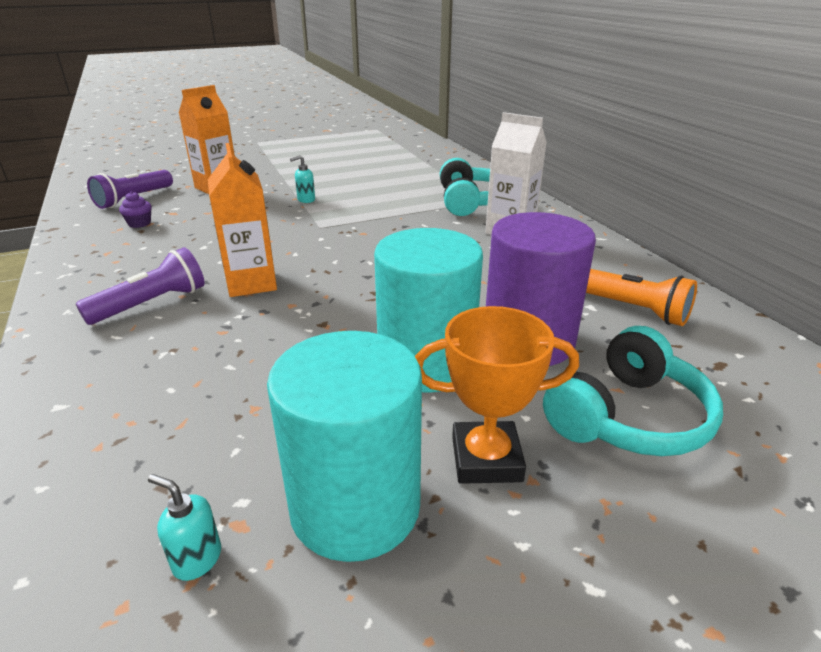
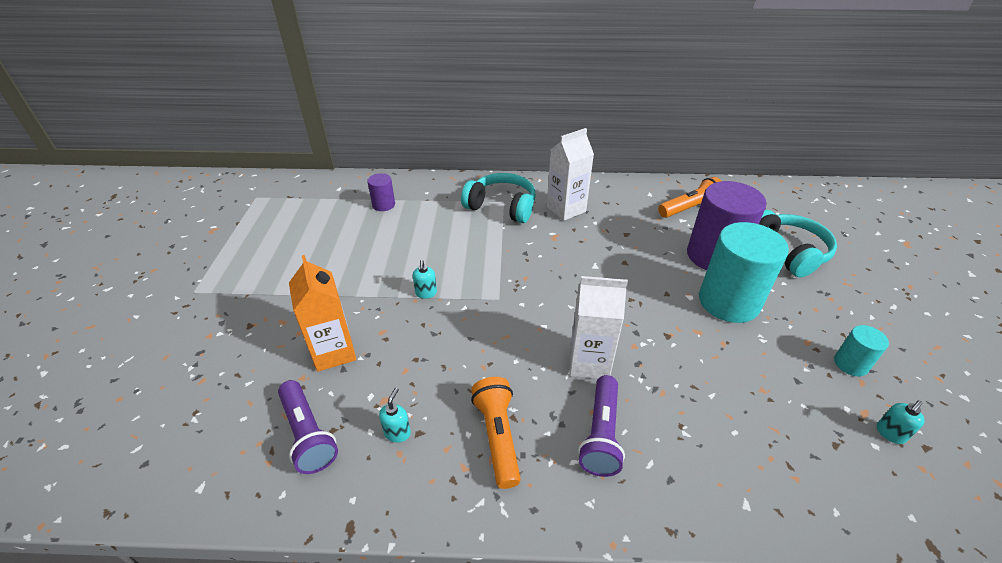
camera: 65 degrees left, 10 degrees up
purple flashlight [76,247,205,325] -> purple flashlight turned 150 degrees counterclockwise [578,375,625,477]
purple cupcake [119,192,152,228] -> turquoise soap dispenser [379,388,411,443]
orange carton [208,143,277,297] -> white carton [569,276,628,379]
turquoise cylinder [267,331,422,562] -> turquoise cylinder [834,325,889,376], size x0.47
orange trophy [415,306,579,484] -> none
none -> purple cylinder [367,173,395,211]
none -> orange flashlight [471,377,521,489]

